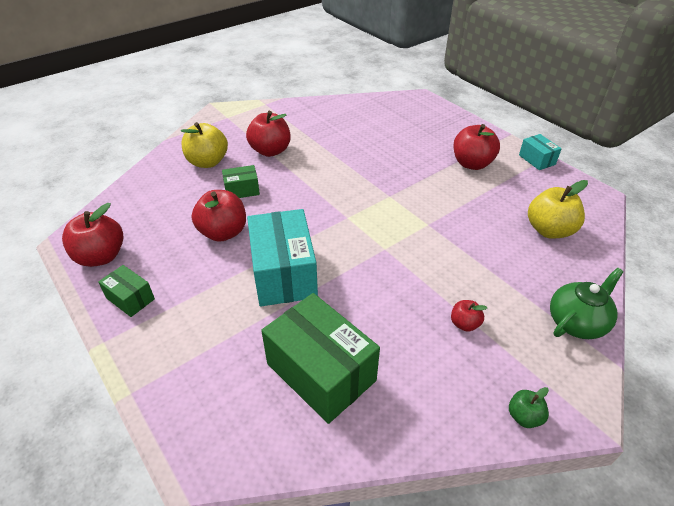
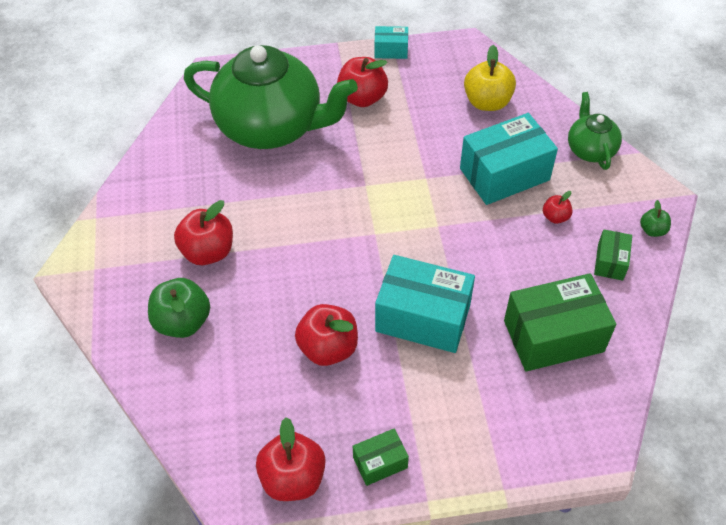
camera: 60 degrees left, 10 degrees up
yellow apple [181,122,228,168] -> green apple [148,278,210,338]
green box [222,165,260,198] -> green box moved to [594,229,632,281]
none -> green teapot [184,45,358,149]
none -> turquoise box [460,113,558,205]

